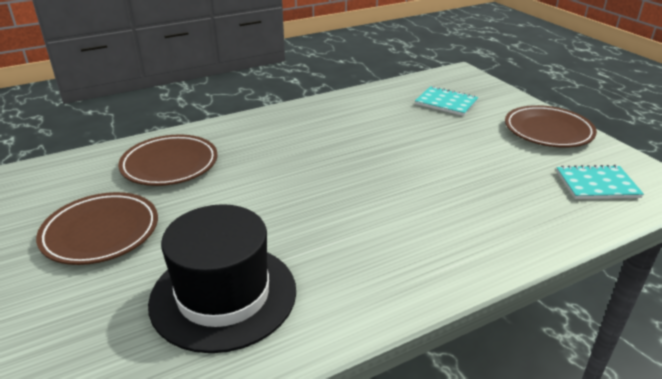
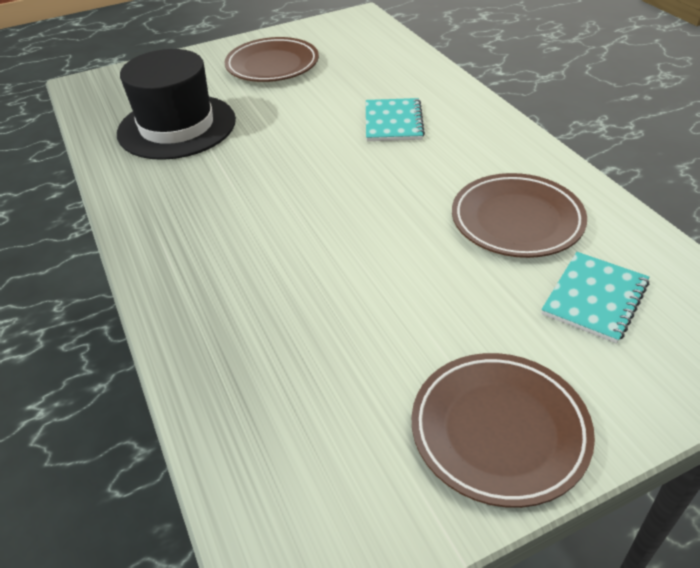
camera: 95 degrees right, 10 degrees up
brown plate [118,134,218,186] -> brown plate moved to [452,173,587,258]
turquoise notebook [556,165,644,199] -> turquoise notebook moved to [366,98,425,141]

